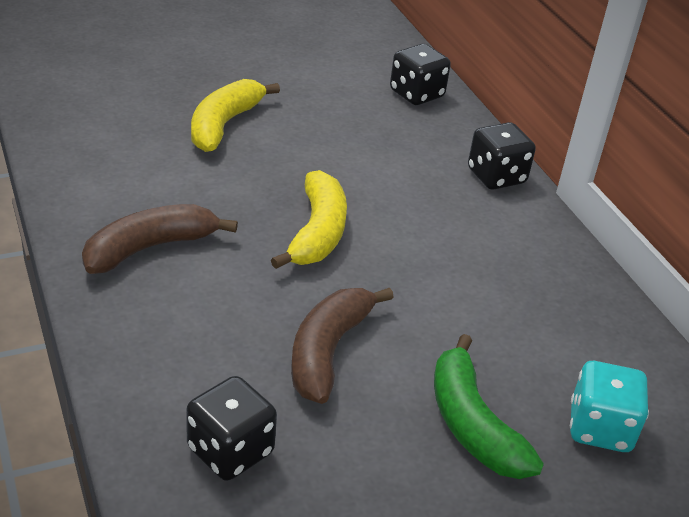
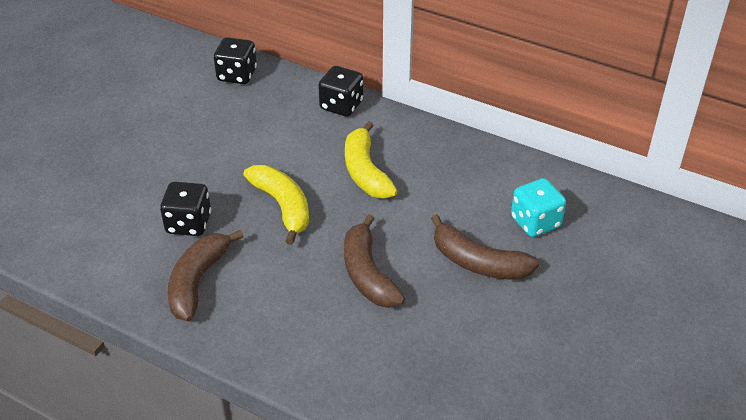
camera: 35 degrees left, 5 degrees up
black dice [186,376,277,481] -> black dice moved to [160,182,211,236]
yellow banana [191,79,280,152] -> yellow banana moved to [345,121,397,199]
green banana [434,334,544,479] -> brown banana [431,214,539,279]

